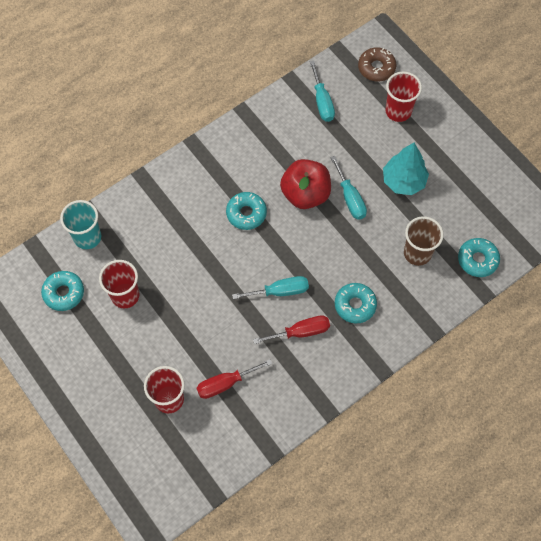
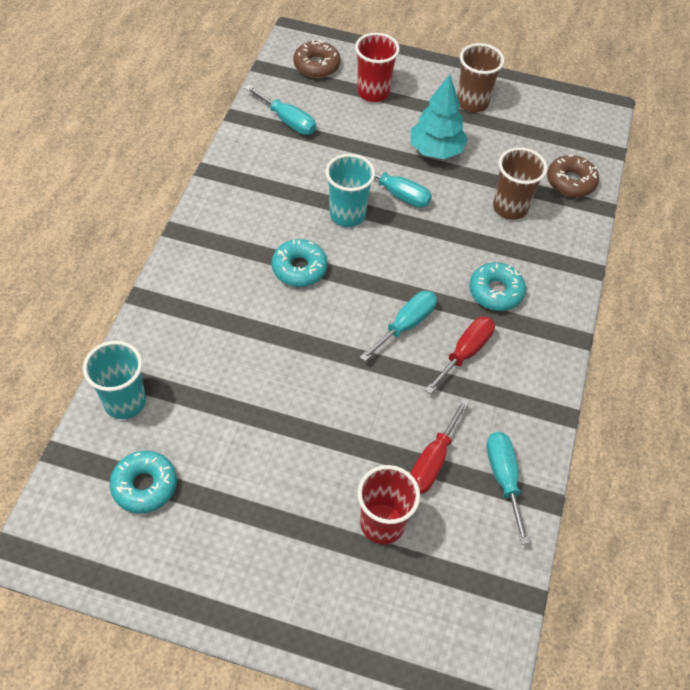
camera: 40 degrees left, 10 degrees down
red cup [99,260,139,308] -> none
red apple [280,159,331,209] -> turquoise cup [326,154,375,227]
turquoise donut [458,238,500,277] -> brown donut [547,155,599,197]
none -> brown cup [457,43,504,113]
none -> turquoise screwdriver [486,432,529,545]

